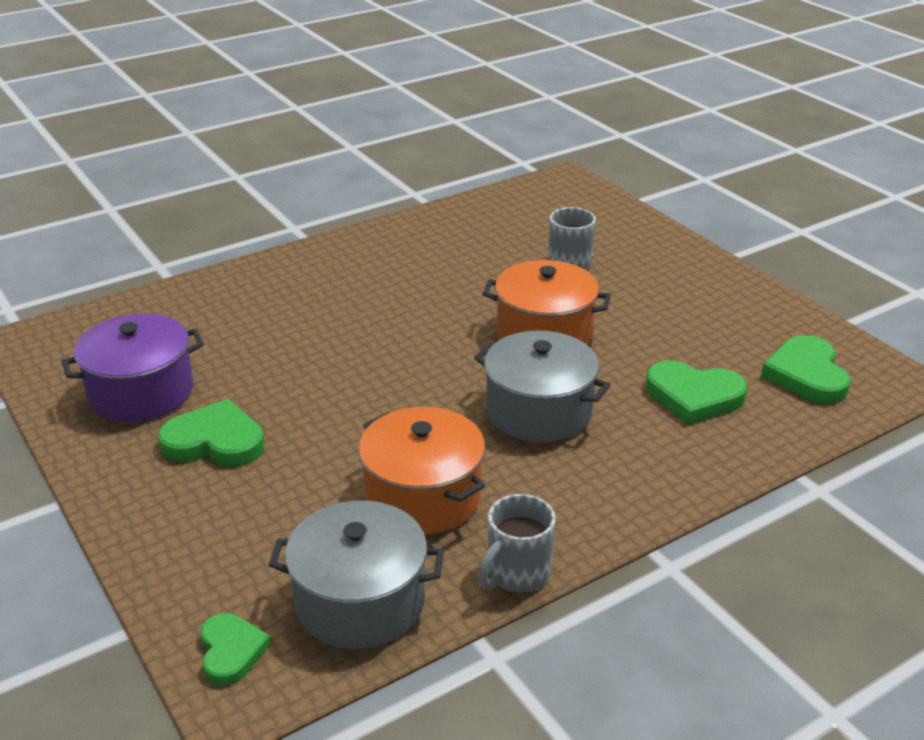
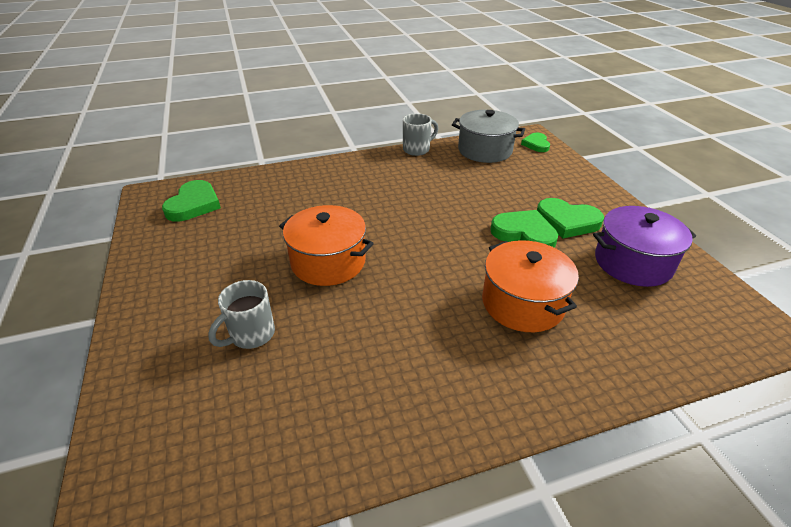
camera: 165 degrees left, 5 degrees up
orange pot [358,407,485,534] -> orange pot moved to [482,240,579,332]
grey pot [474,331,611,442] -> none
green heart [646,360,747,424] -> green heart moved to [490,210,558,248]

